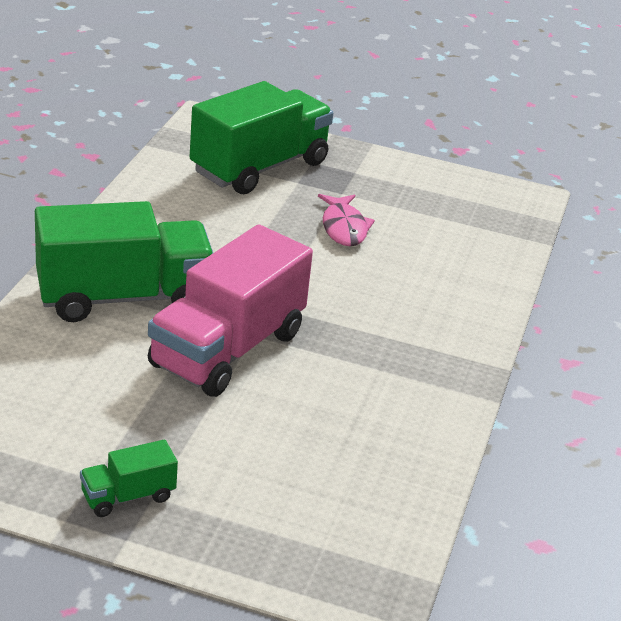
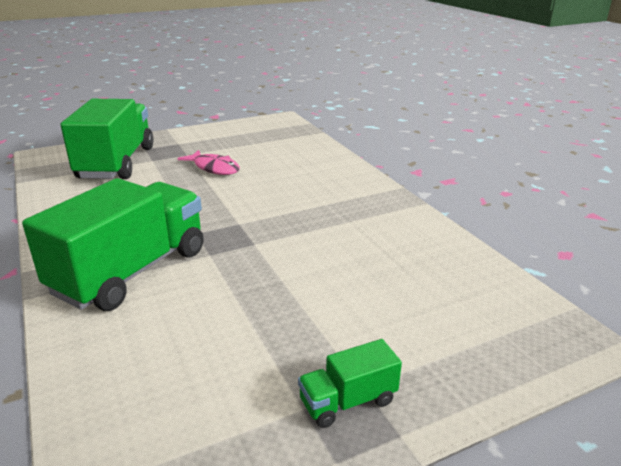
camera: 40 degrees left, 5 degrees down
green truck [80,440,178,517] -> green truck turned 45 degrees clockwise [298,339,402,428]
pink truck [148,224,313,397] -> none

